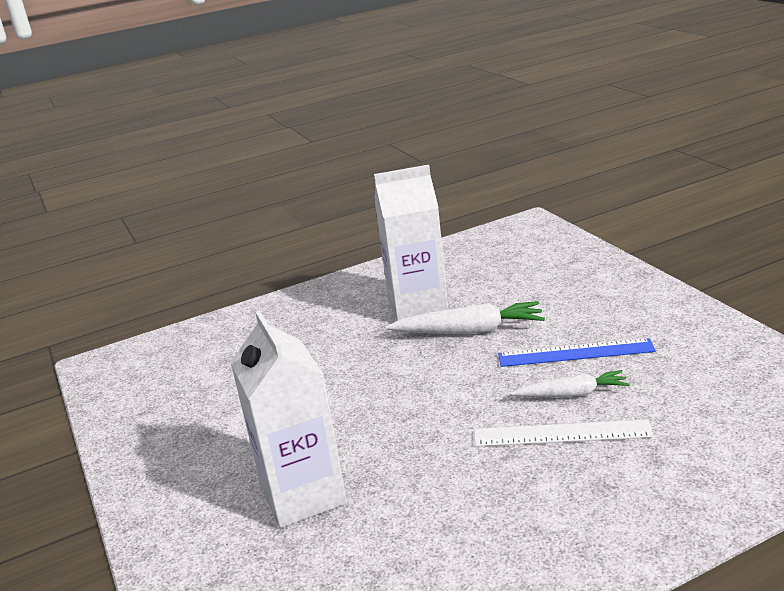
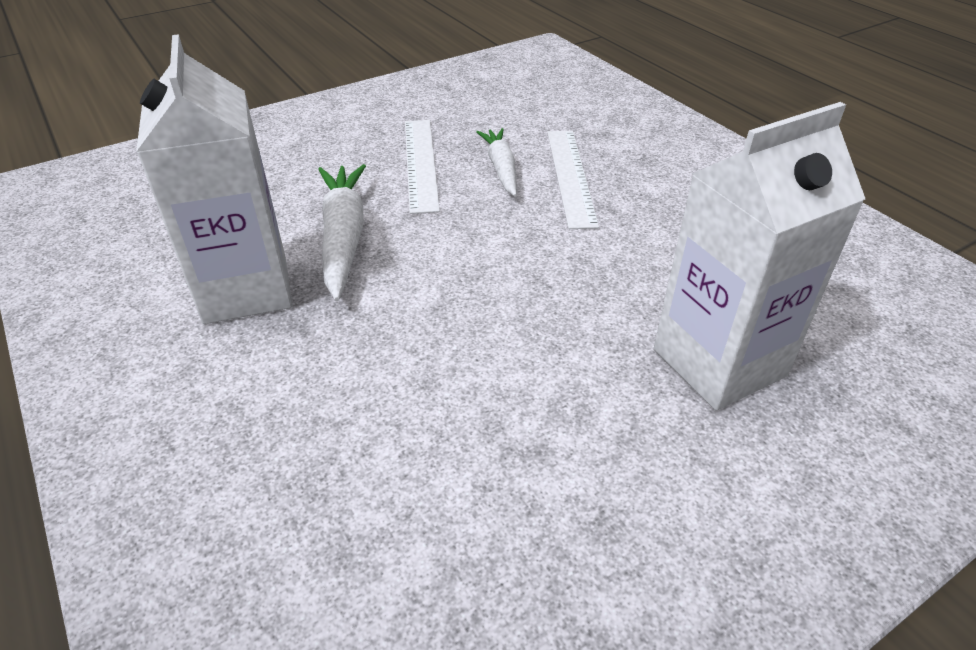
camera: 100 degrees left, 15 degrees up
blue ruler [498,338,656,367] -> white ruler [405,120,440,214]

